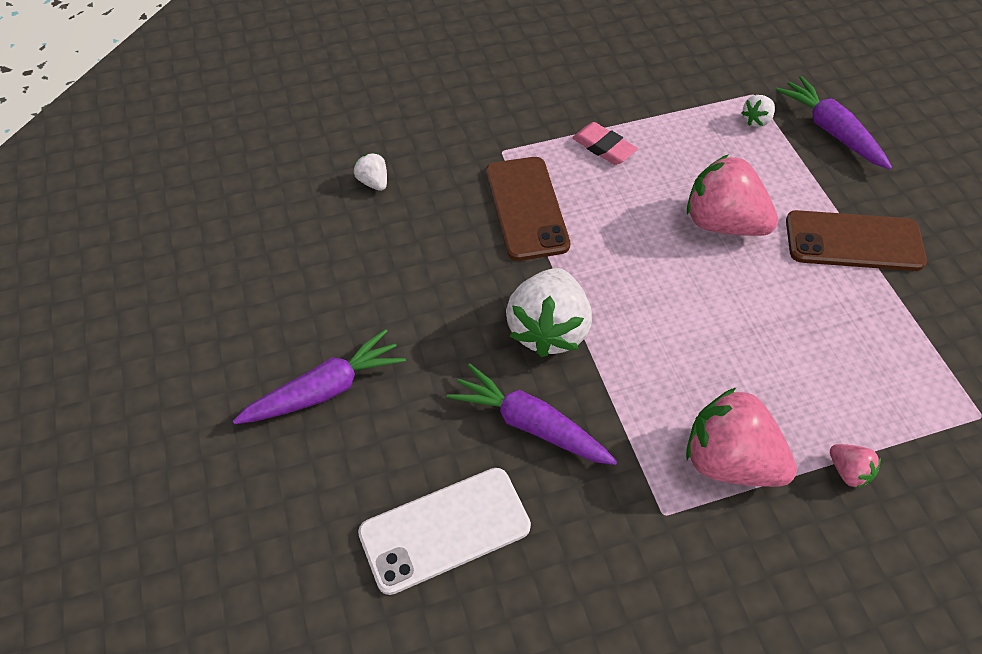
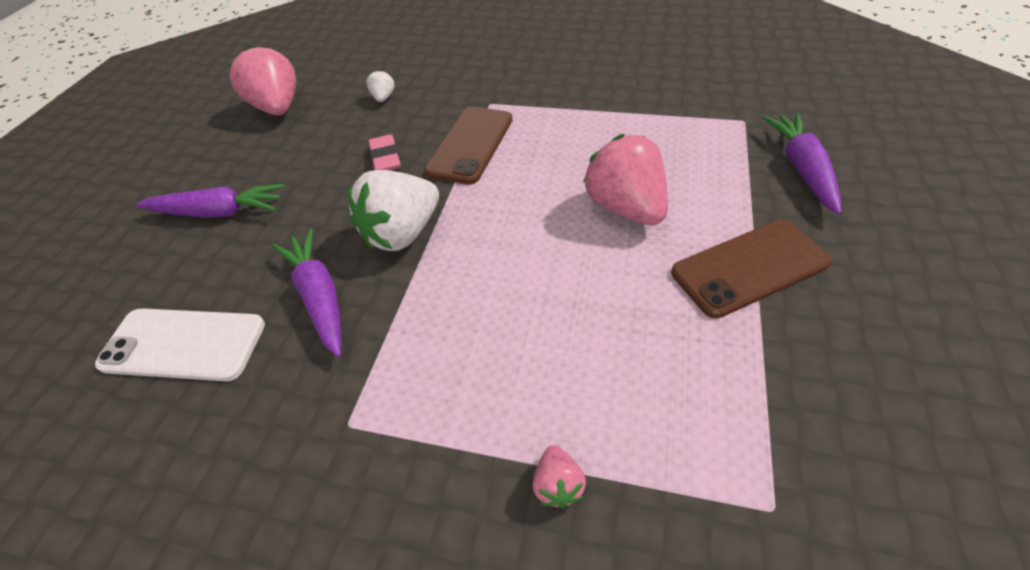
camera: 35 degrees right, 5 degrees down
pink eraser [572,122,638,165] -> pink eraser moved to [368,134,401,171]
pink strawberry [686,388,797,487] -> pink strawberry moved to [229,45,296,116]
white strawberry [742,95,775,127] -> none
brown phone [786,210,927,271] -> brown phone turned 60 degrees counterclockwise [671,220,832,318]

